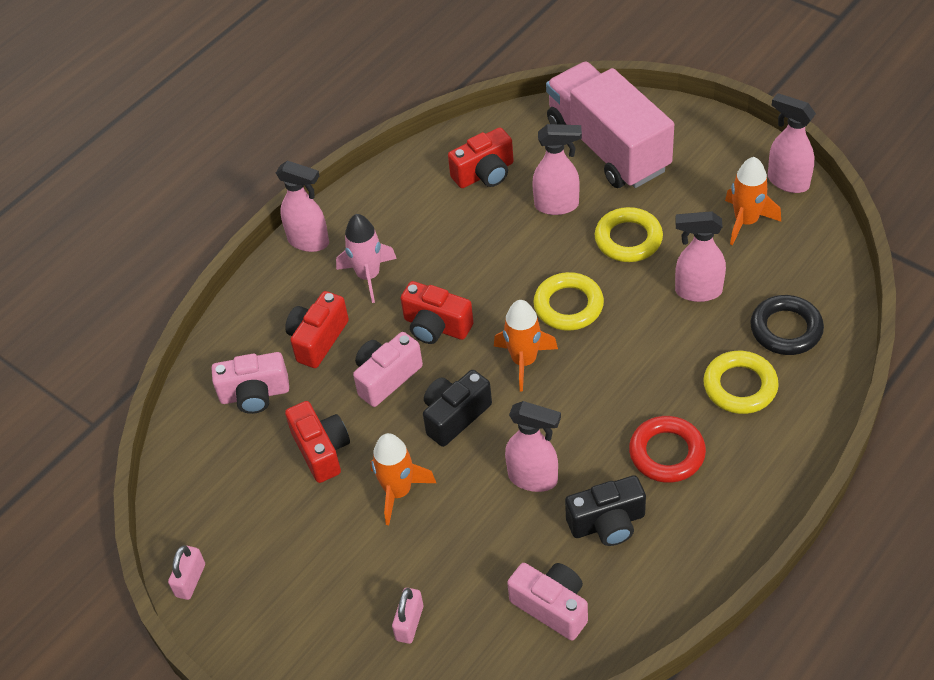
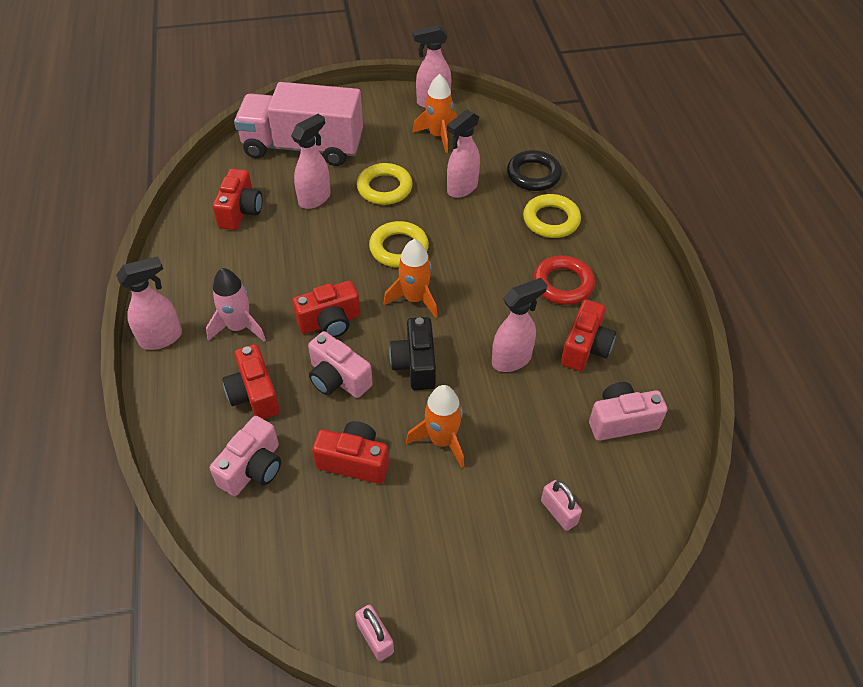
camera: 55 degrees left, 0 degrees up
pink camera [353,332,423,407] -> pink camera turned 45 degrees counterclockwise [308,331,373,398]
black camera [565,475,646,546] -> red camera [561,299,616,371]

